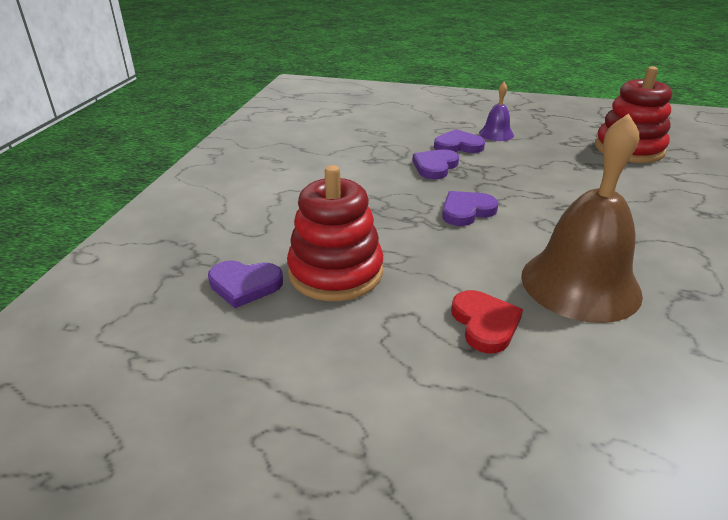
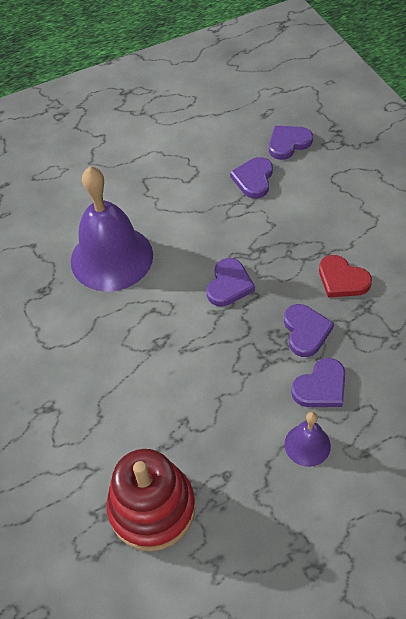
camera: 145 degrees right, 20 degrees up
red stacking toy [287,165,383,301] -> purple heart [230,157,273,199]
red heart [451,290,523,353] -> red heart moved to [319,255,372,298]
brown bell [521,113,643,323] -> purple bell [71,166,153,291]

